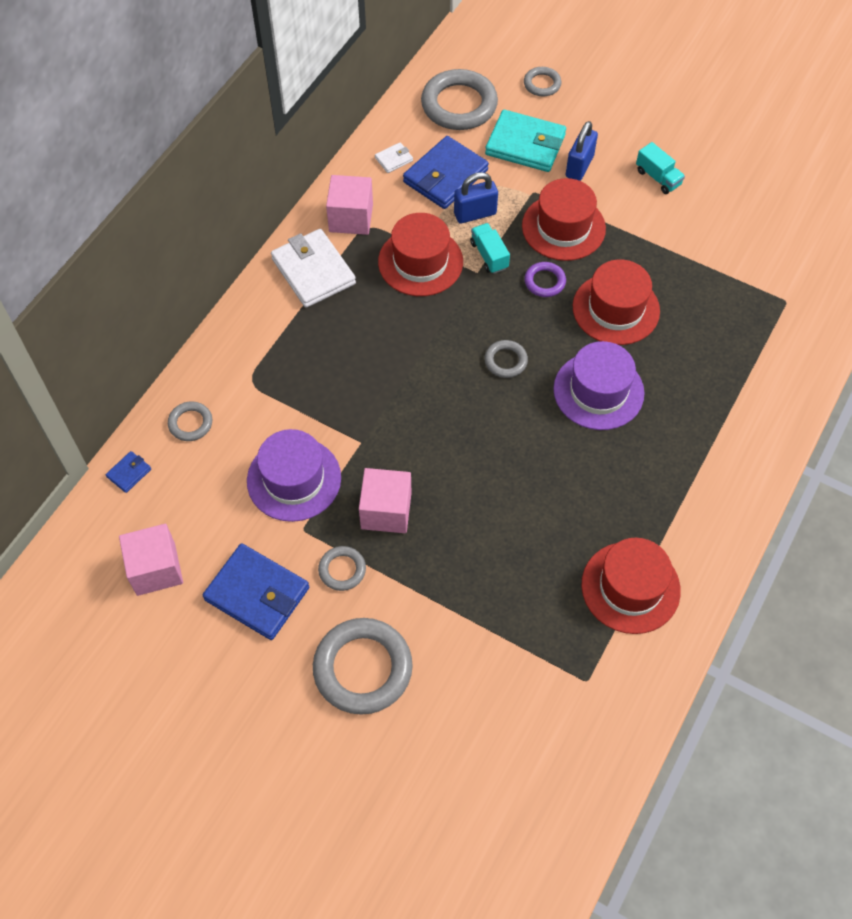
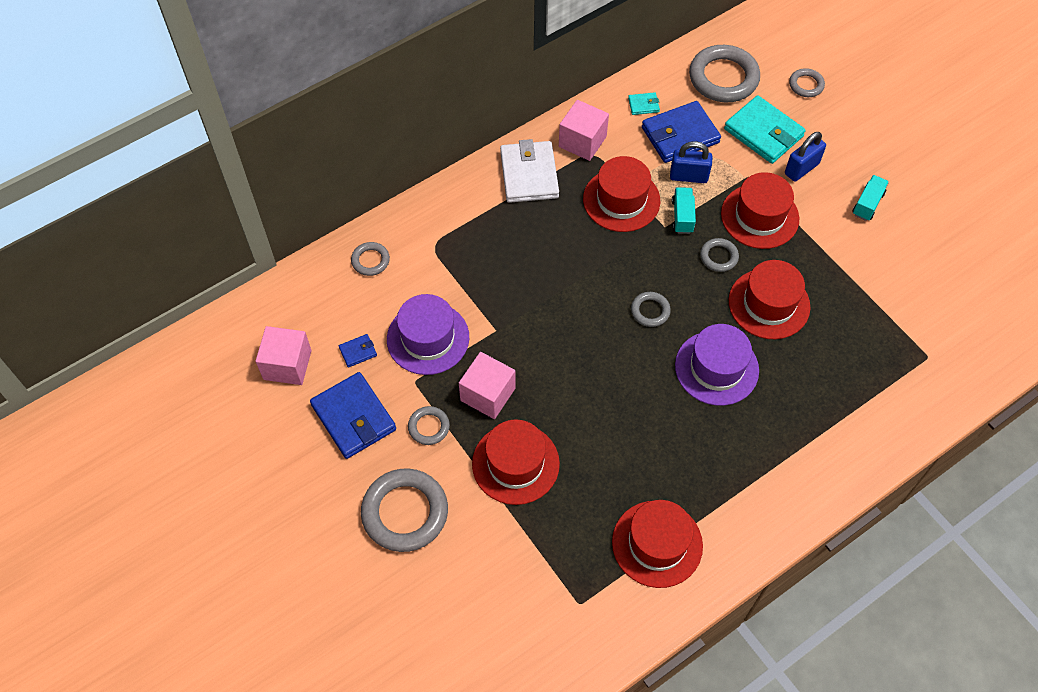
camera: 25 degrees right, 0 degrees up
blue wallet [106,451,151,493] -> blue wallet moved to [339,334,377,367]
white wallet [375,142,413,173] -> turquoise wallet [628,92,660,115]
purple ring [524,262,566,297] -> grey ring [700,238,739,272]
turquoise truck [636,142,685,194] -> turquoise truck turned 135 degrees counterclockwise [852,175,889,221]
none -> red hat [472,419,560,505]

